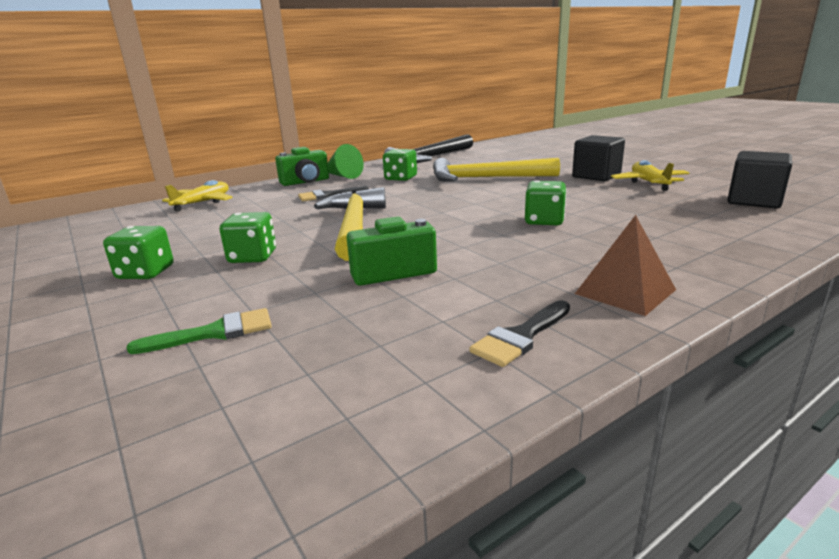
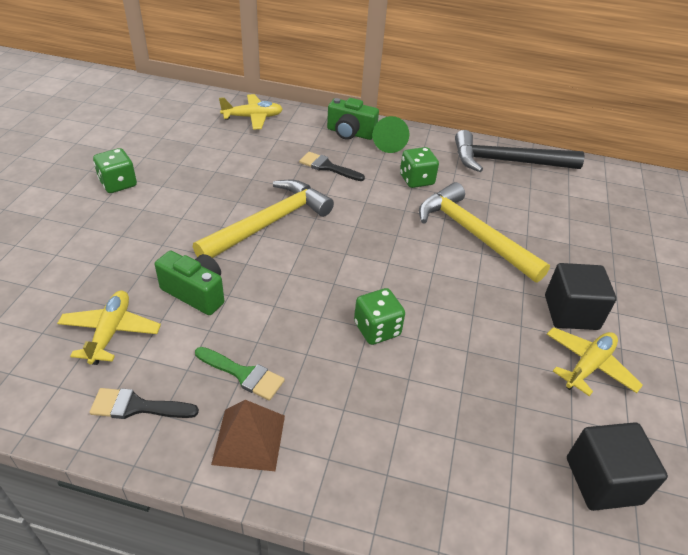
camera: 45 degrees right, 20 degrees up
green brush [127,308,272,354] -> green brush moved to [195,347,285,401]
green dice [220,212,276,263] -> none
none -> yellow plane [57,291,161,365]

